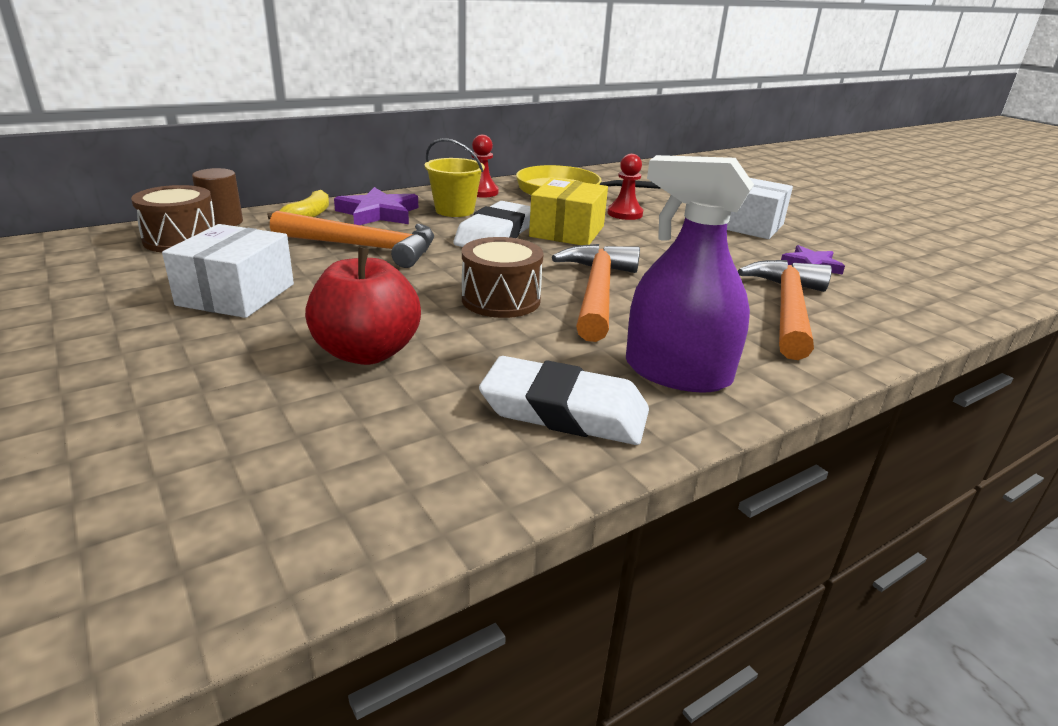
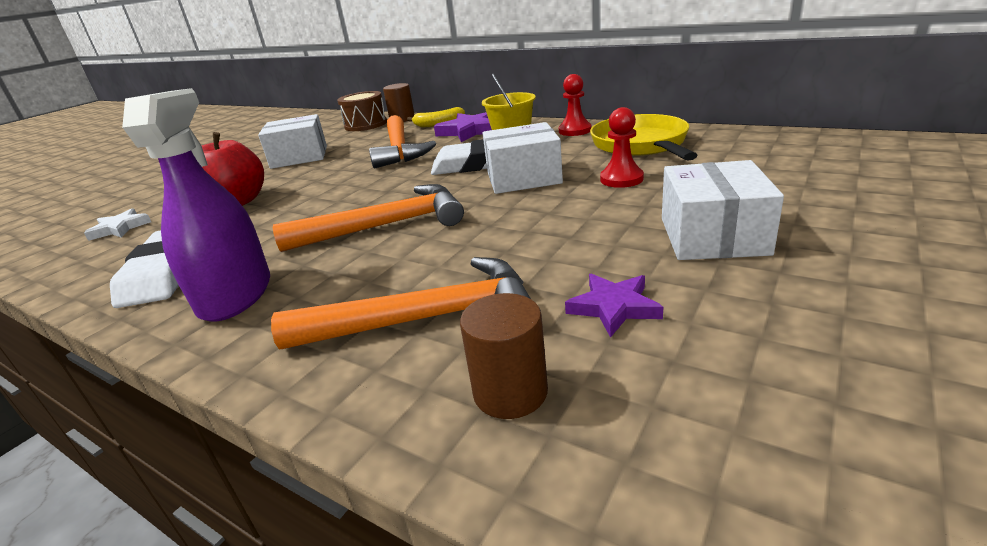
camera: 70 degrees right, 0 degrees up
brown drum [462,237,544,318] -> none
yellow box [529,178,608,245] -> white box [483,122,563,194]
none -> white star [84,208,151,241]
none -> brown cylinder [460,293,548,419]

